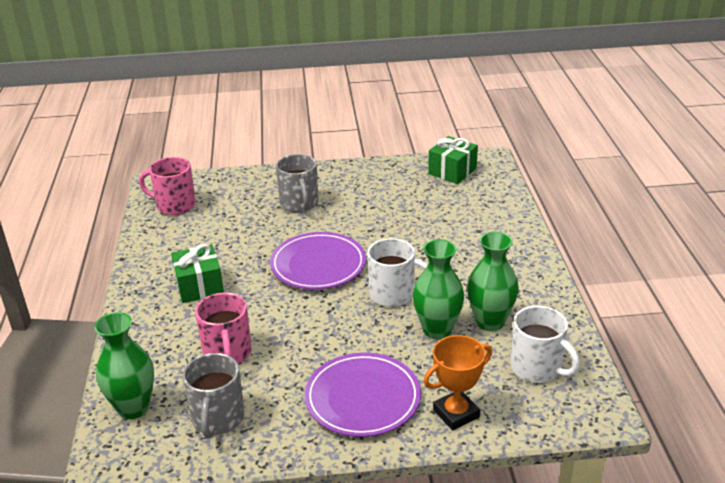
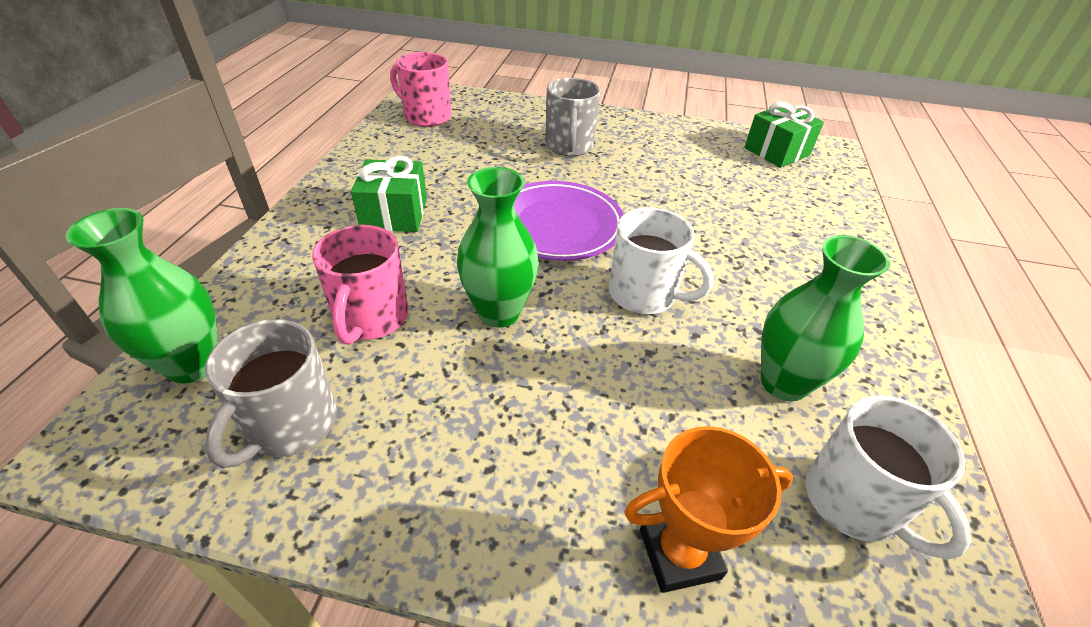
camera: 15 degrees right, 10 degrees up
purple plate [304,353,421,437] -> none
green vase [413,239,464,340] -> green vase moved to [457,167,539,328]

